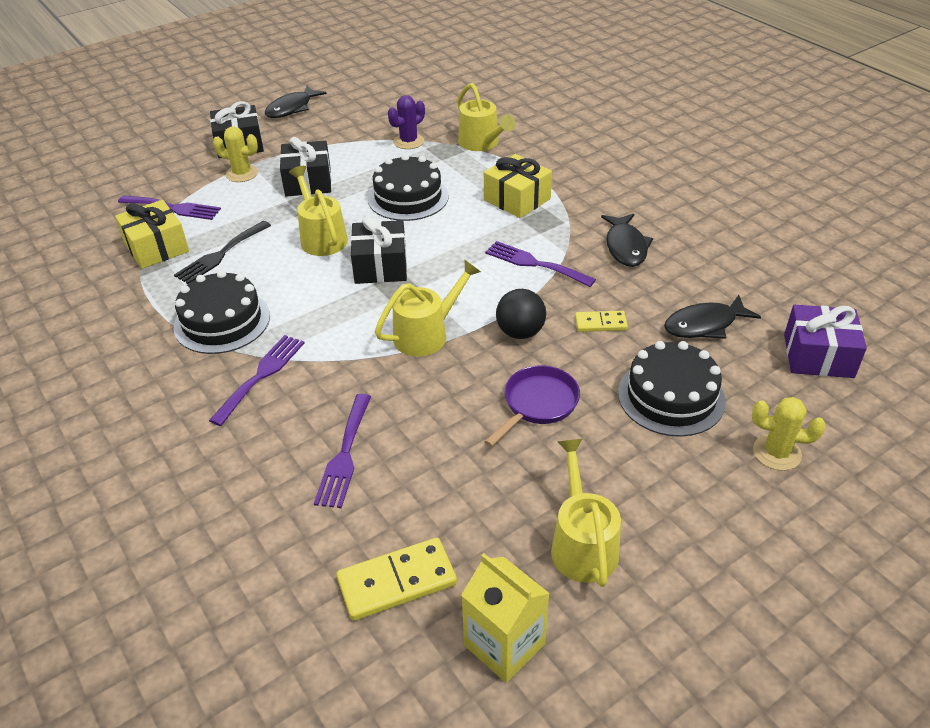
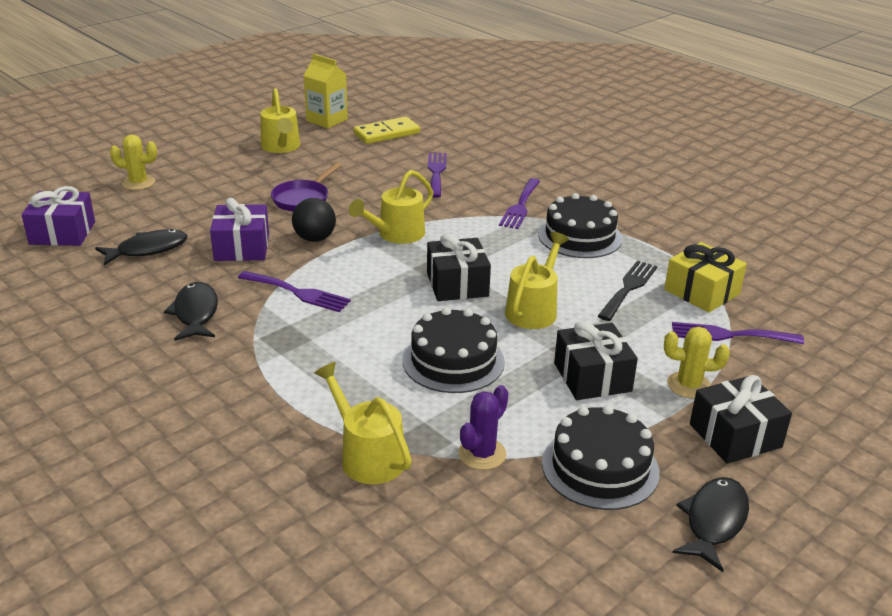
camera: 170 degrees right, 10 degrees down
yellow watering can [289,166,348,256] -> yellow watering can turned 120 degrees counterclockwise [505,232,569,329]
yellow gift [484,154,552,218] -> none
yellow domino [575,311,628,332] -> purple gift [210,198,269,261]
black cake [618,341,726,437] -> black cake moved to [542,405,660,510]

